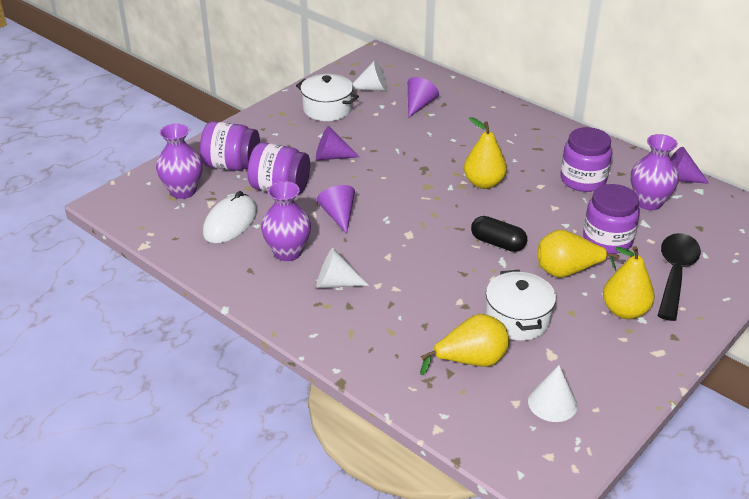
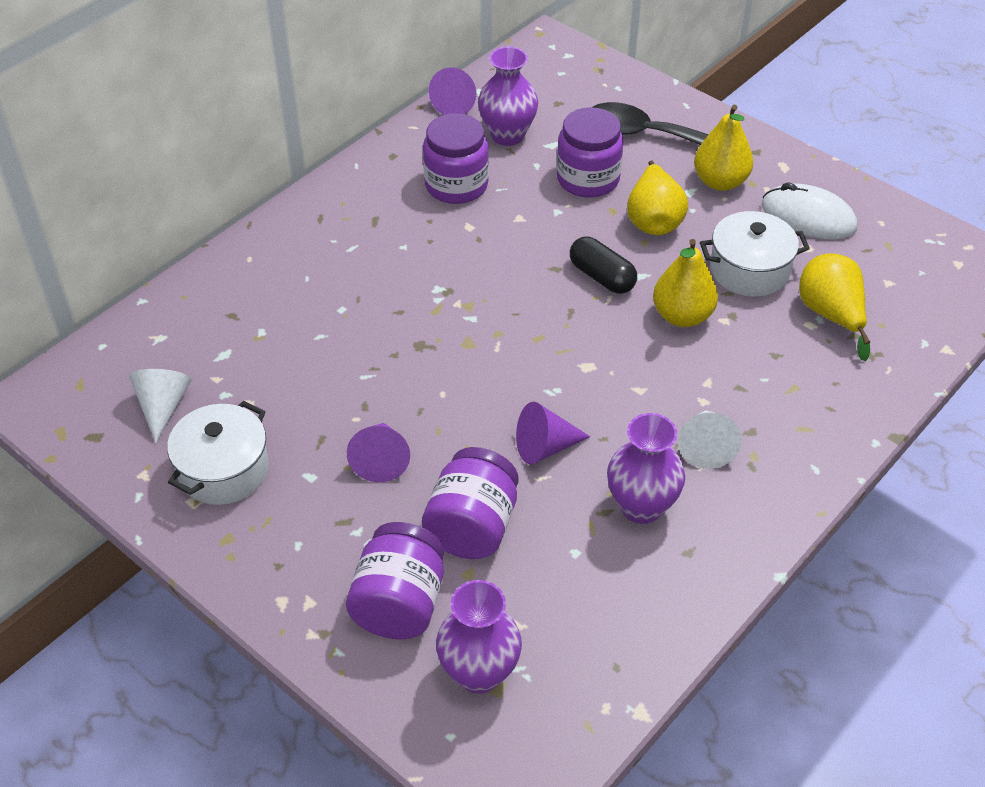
camera: 90 degrees left, 10 degrees up
white mouse [203,191,257,243] -> white mouse moved to [762,182,857,240]
purple cone [408,77,439,118] -> none
yellow pear [464,117,507,189] -> yellow pear moved to [653,239,718,327]
black capsule [471,216,527,252] -> black capsule turned 75 degrees counterclockwise [570,237,637,294]
white cone [528,365,578,422] -> none

